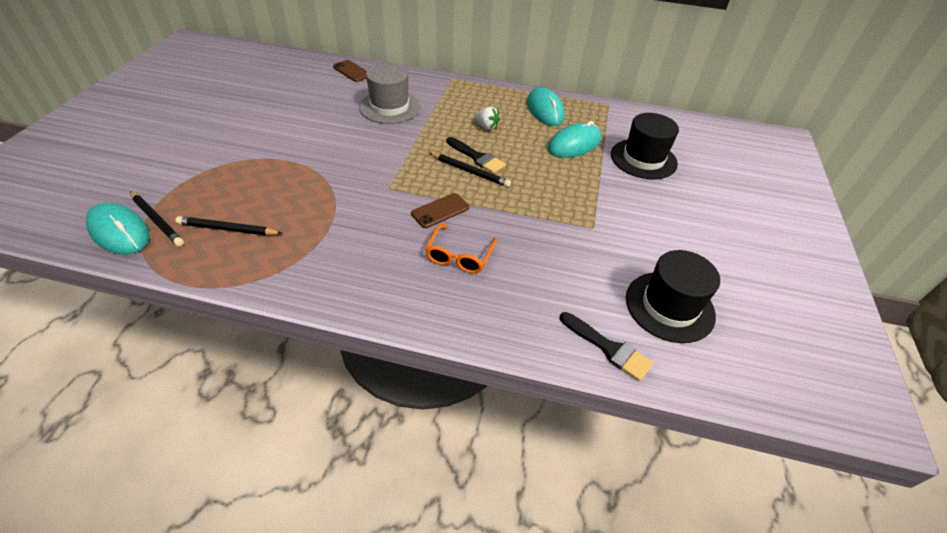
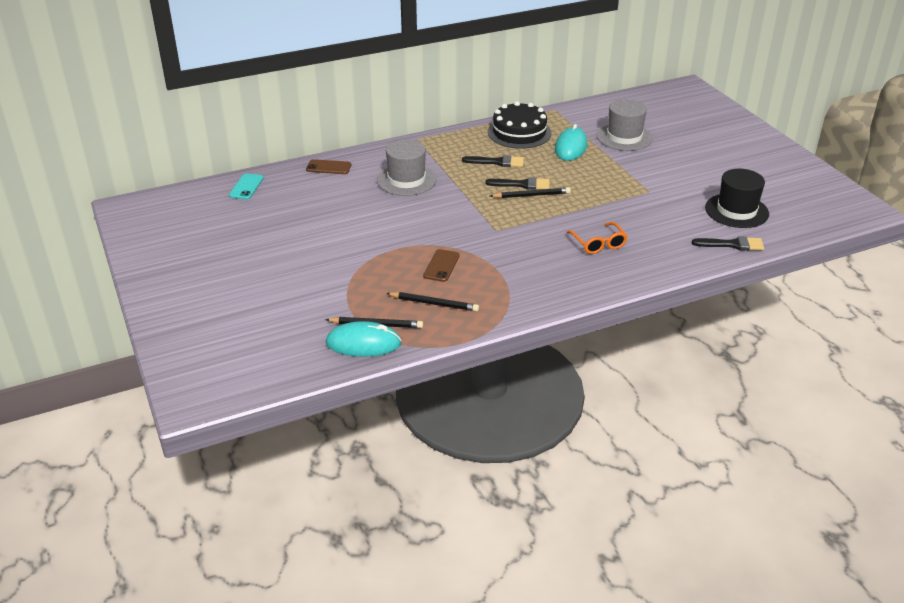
camera: 35 degrees left, 10 degrees down
black pencil [175,216,283,235] -> black pencil turned 135 degrees counterclockwise [386,292,479,312]
brown phone [411,193,469,228] -> brown phone moved to [423,249,460,282]
white strawberry [474,106,500,130] -> black brush [462,155,524,167]
turquoise mouse [527,87,565,126] -> black cake [488,101,551,149]
black hat [611,113,679,179] -> grey hat [597,99,653,151]
none -> turquoise phone [229,174,264,199]

